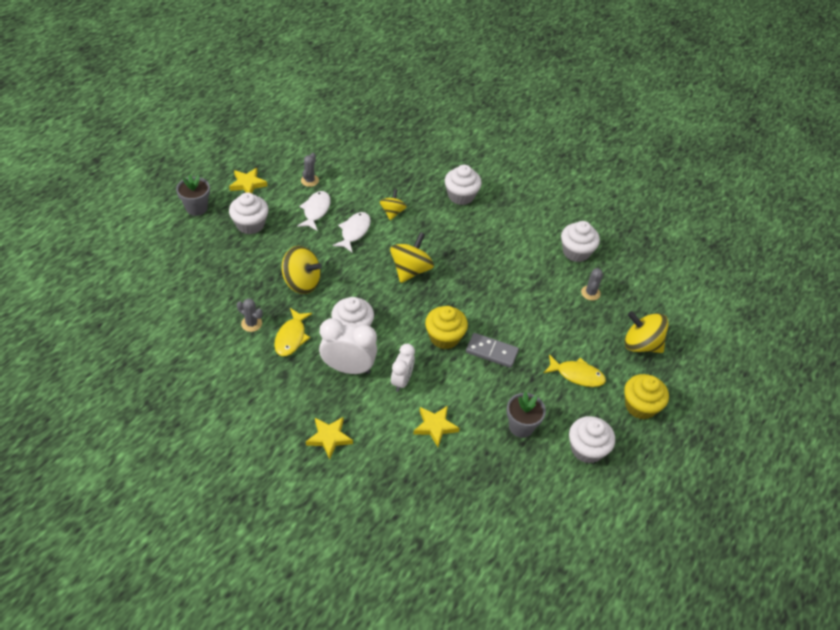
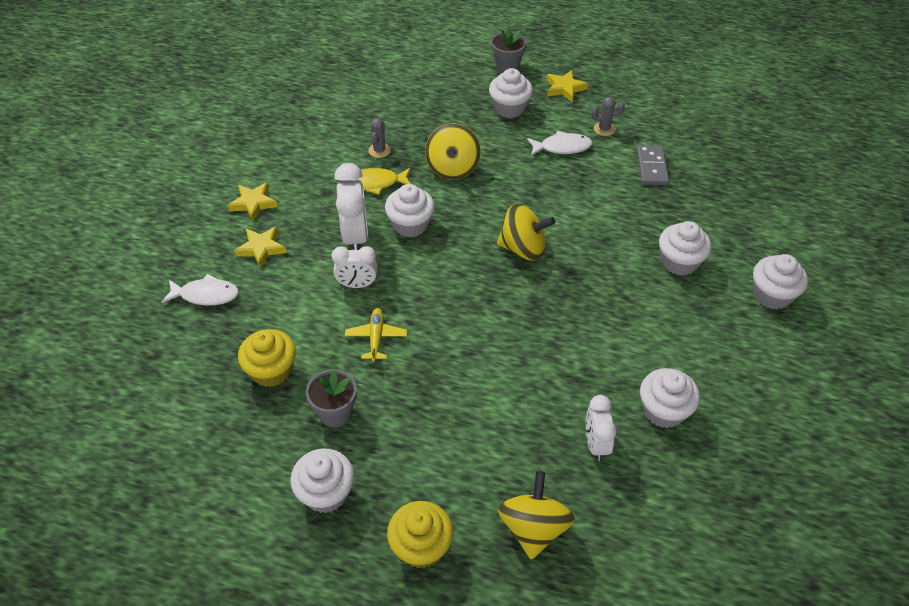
camera: 75 degrees right, 0 degrees up
white fish [333,212,371,252] -> white fish moved to [162,274,239,306]
yellow spinning top [380,189,407,220] -> none
yellow star [413,406,460,447] -> yellow star moved to [227,182,278,221]
yellow cupcake [425,306,468,349] -> yellow cupcake moved to [238,329,296,387]
grey domino [466,333,519,368] -> grey domino moved to [637,145,669,185]
yellow fish [544,354,606,387] -> none
grey cactus [581,268,603,300] -> white clock [586,395,617,461]
none -> yellow plane [345,308,407,362]
none -> white cupcake [753,254,808,310]

